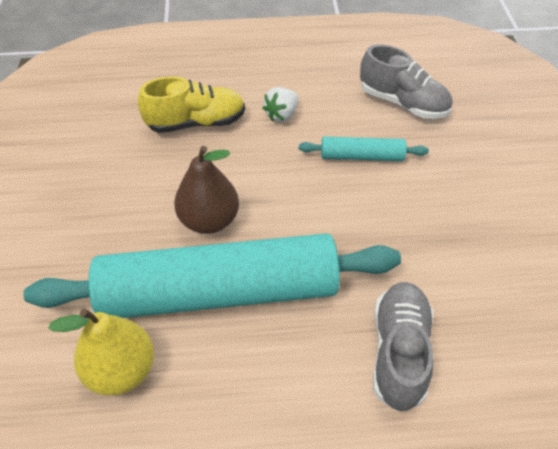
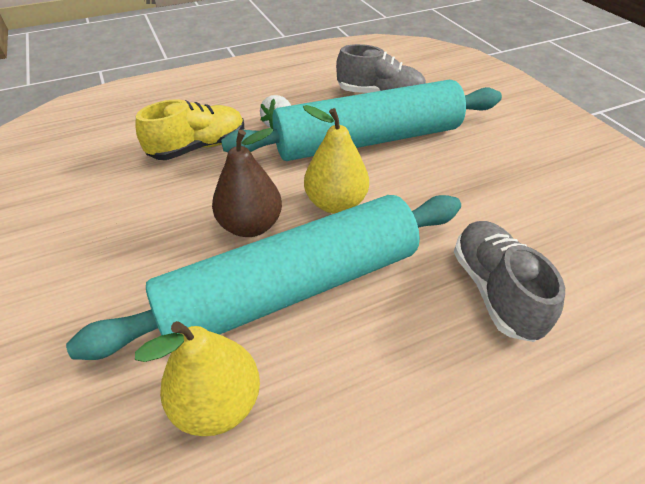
camera: 20 degrees left, 5 degrees down
turquoise rolling pin [299,137,429,161] -> turquoise rolling pin [221,80,502,161], size x2.35
none -> yellow pear [303,105,369,214]

